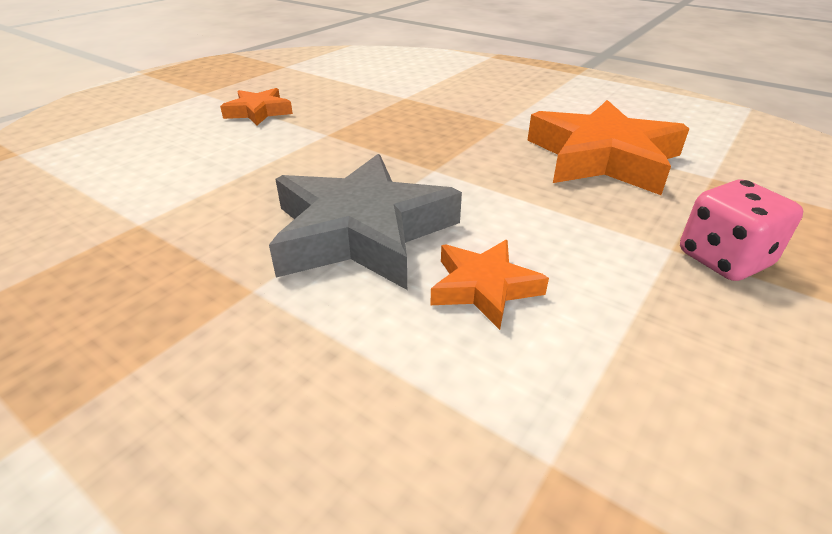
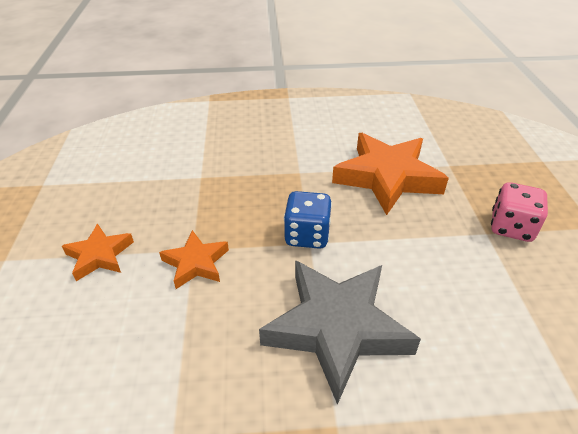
camera: 40 degrees left, 5 degrees up
orange star [430,240,549,330] -> orange star moved to [159,230,229,289]
none -> blue dice [284,191,332,249]

